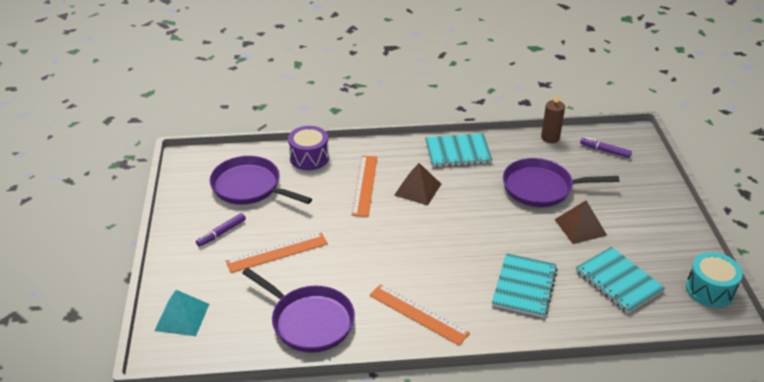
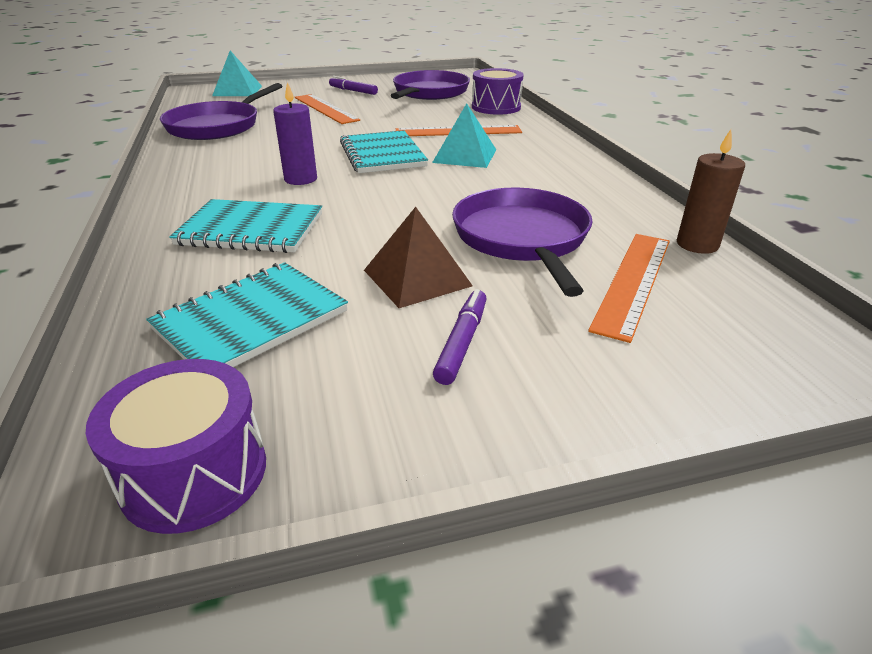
camera: 80 degrees right, 5 degrees down
orange ruler [369,284,470,346] -> orange ruler moved to [588,234,670,343]
brown pyramid [394,163,441,205] -> turquoise pyramid [432,103,496,168]
turquoise notebook [425,133,492,167] -> turquoise notebook moved to [340,130,428,173]
purple marker [580,137,632,158] -> purple marker moved to [433,289,487,385]
turquoise drum [686,252,743,308] -> purple drum [86,359,266,534]
none -> purple candle [273,82,317,185]

